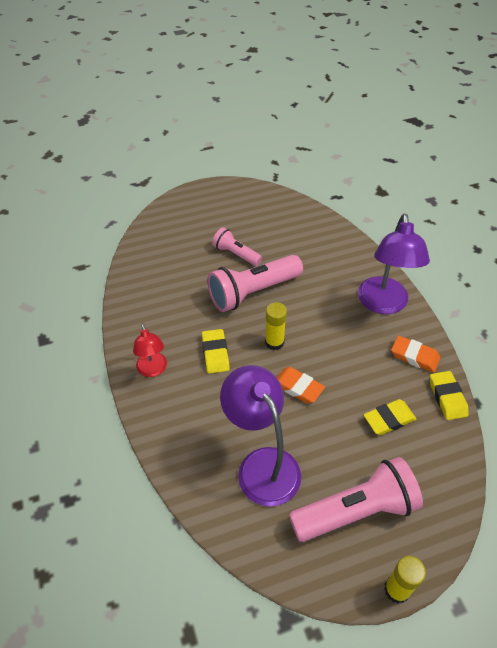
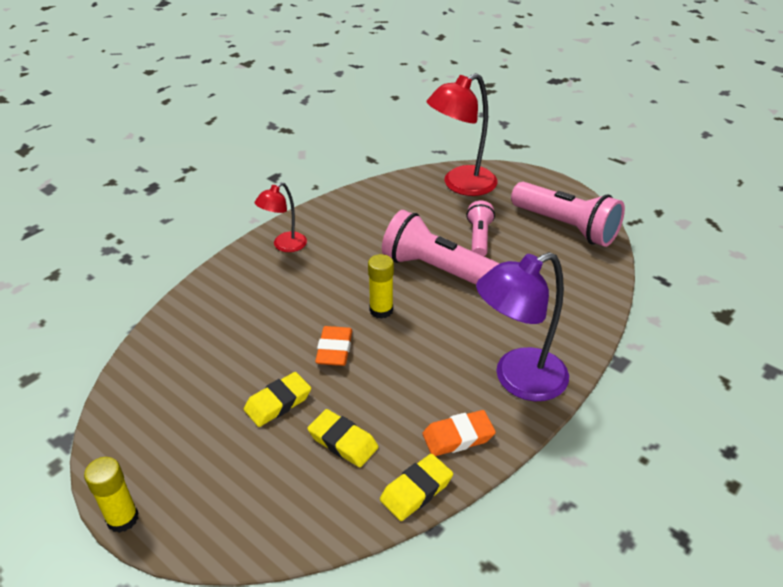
camera: 60 degrees right, 10 degrees down
yellow eraser [202,329,230,374] -> yellow eraser moved to [244,372,311,427]
purple lamp [220,365,301,507] -> none
pink flashlight [289,457,423,542] -> pink flashlight moved to [511,182,625,247]
orange eraser [391,336,440,373] -> orange eraser turned 75 degrees clockwise [422,410,496,456]
none -> red lamp [426,73,498,196]

